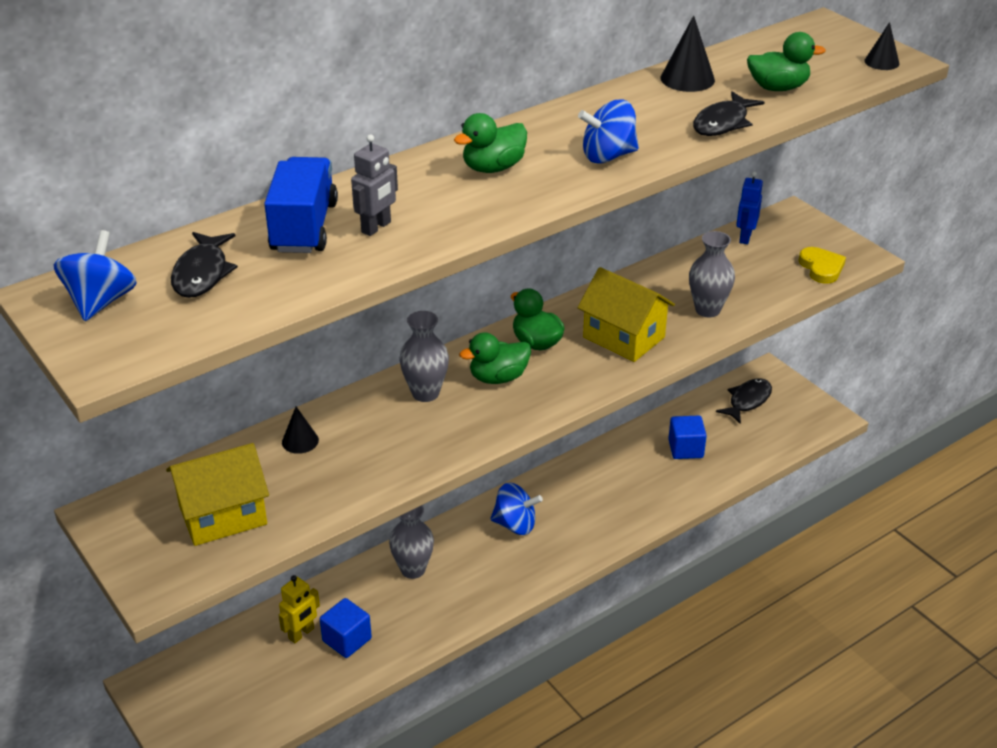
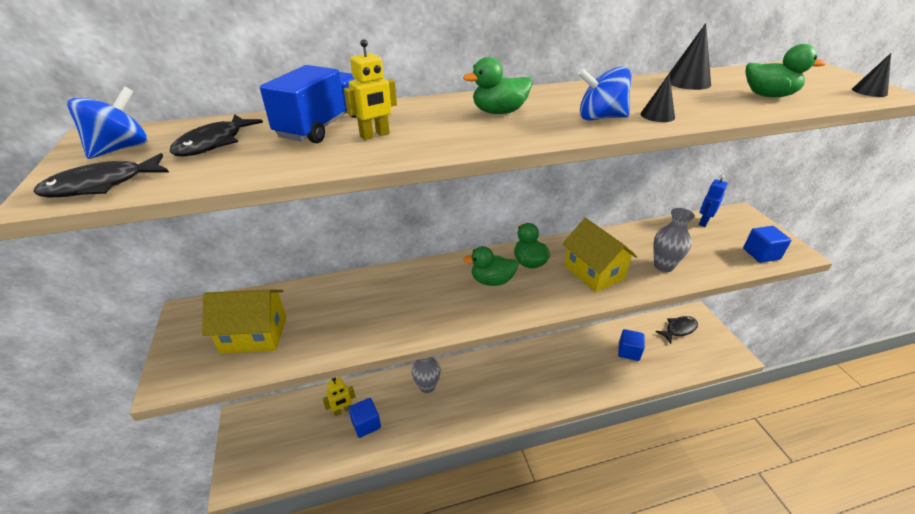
camera: 20 degrees right, 0 degrees up
black cone [282,407,319,454] -> black cone moved to [640,74,675,122]
grey robot [351,134,398,236] -> yellow robot [344,39,397,140]
grey vase [399,311,449,402] -> none
blue spinning top [490,483,543,535] -> none
black fish [693,91,765,136] -> black fish moved to [33,153,169,197]
yellow heart [798,247,846,284] -> blue cube [743,226,791,263]

